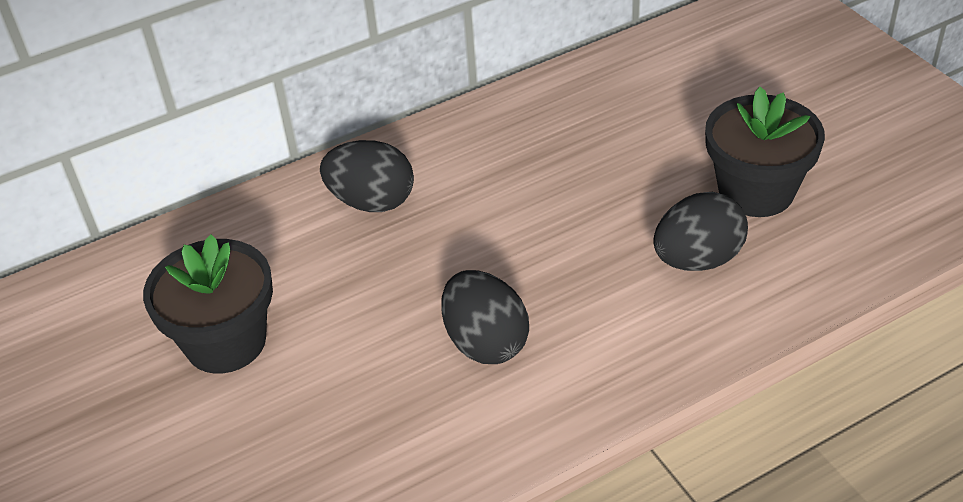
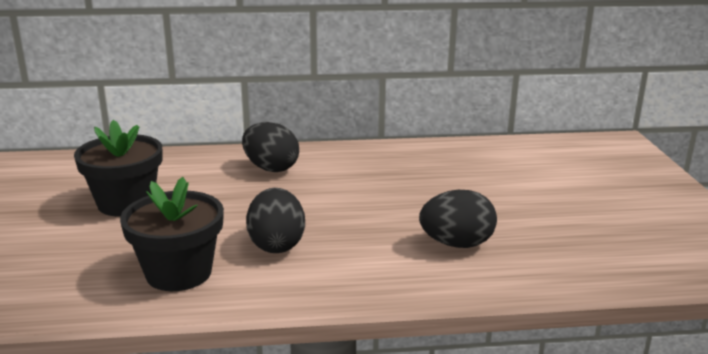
camera: 20 degrees right, 20 degrees down
black flower pot [705,87,825,217] -> black flower pot moved to [120,177,224,291]

